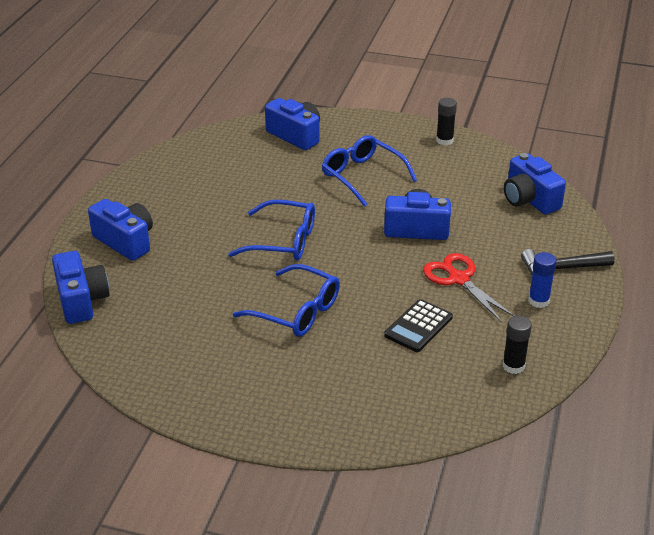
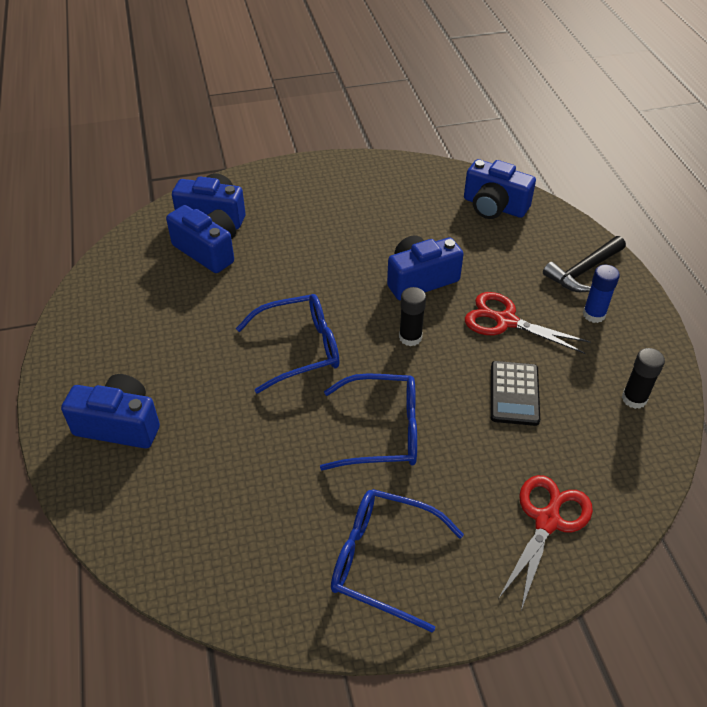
camera: 30 degrees left, 10 degrees up
blue camera [52,251,109,324] -> blue camera moved to [166,205,236,273]
blue glasses [322,135,417,207] -> blue glasses moved to [331,489,464,633]
black glue stick [436,98,457,145] -> black glue stick moved to [399,287,426,346]
none -> red scissors [498,475,593,610]

